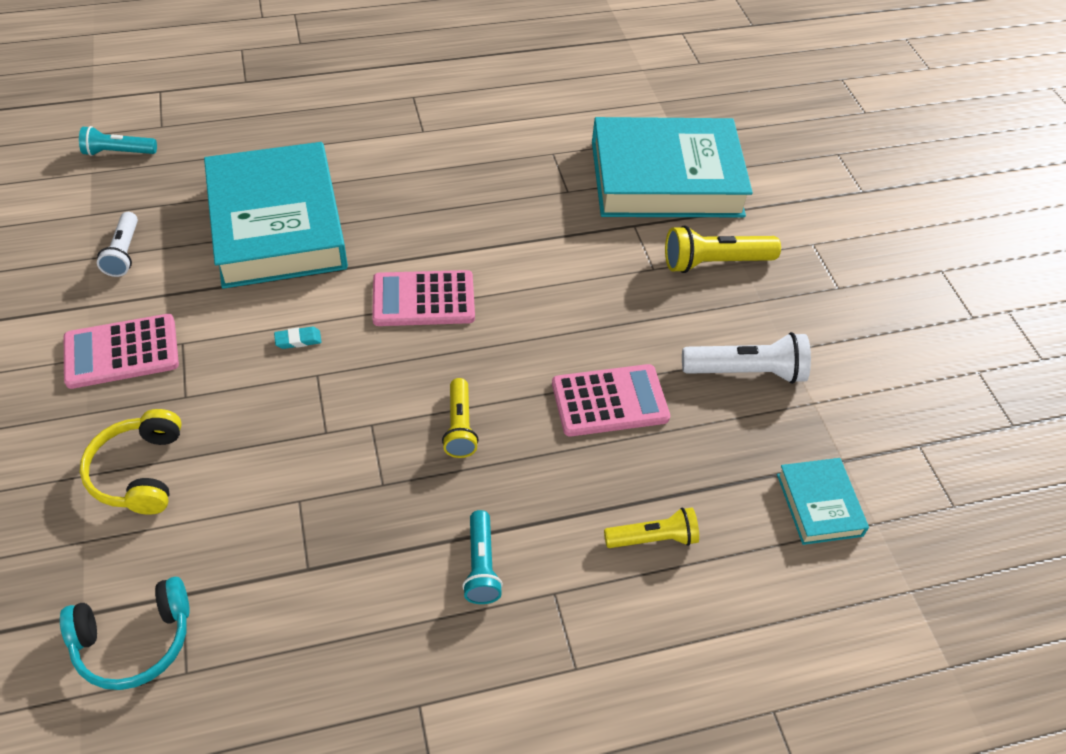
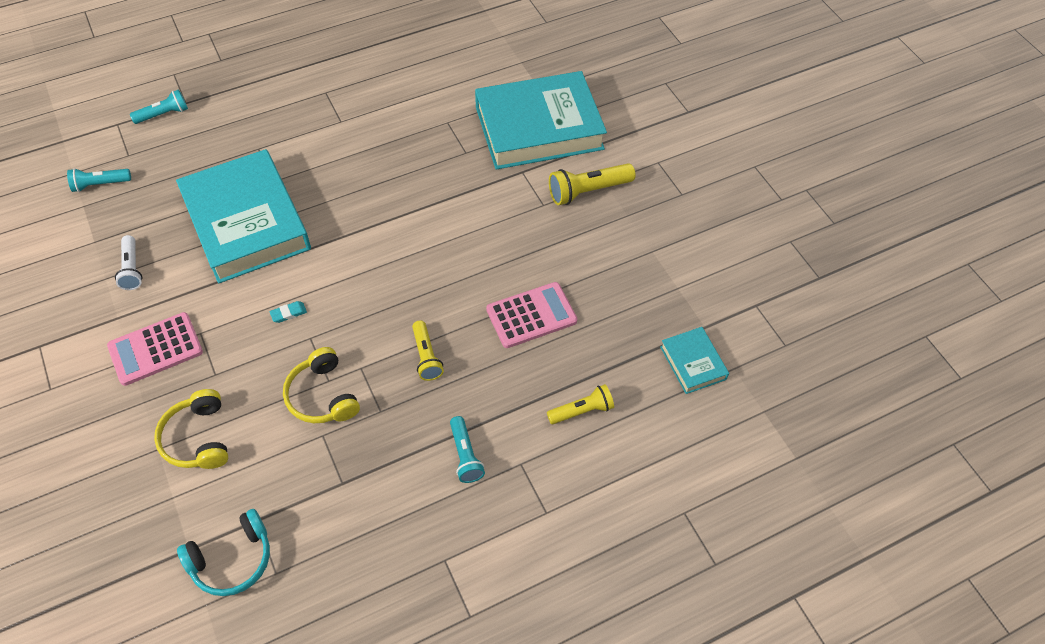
camera: 10 degrees left, 5 degrees up
pink calculator [372,270,475,326] -> none
white flashlight [682,332,811,384] -> none
none -> turquoise flashlight [130,89,188,124]
none -> yellow headphones [283,347,360,423]

